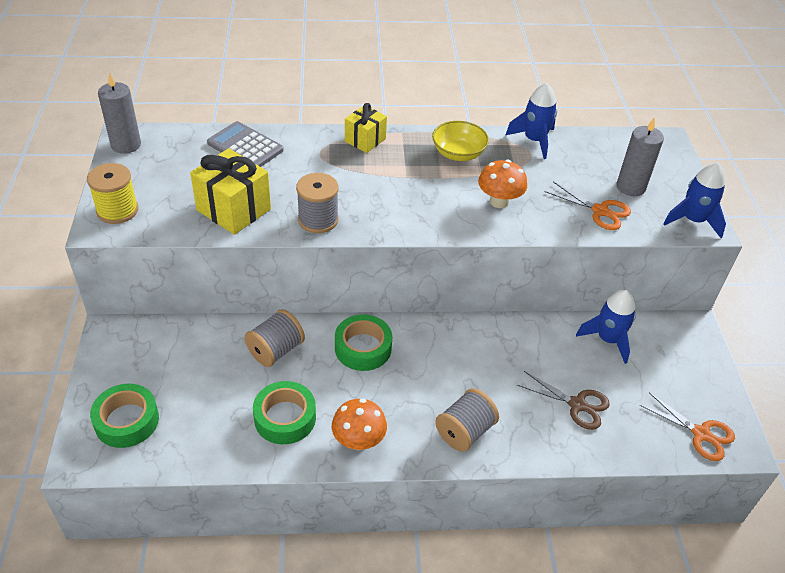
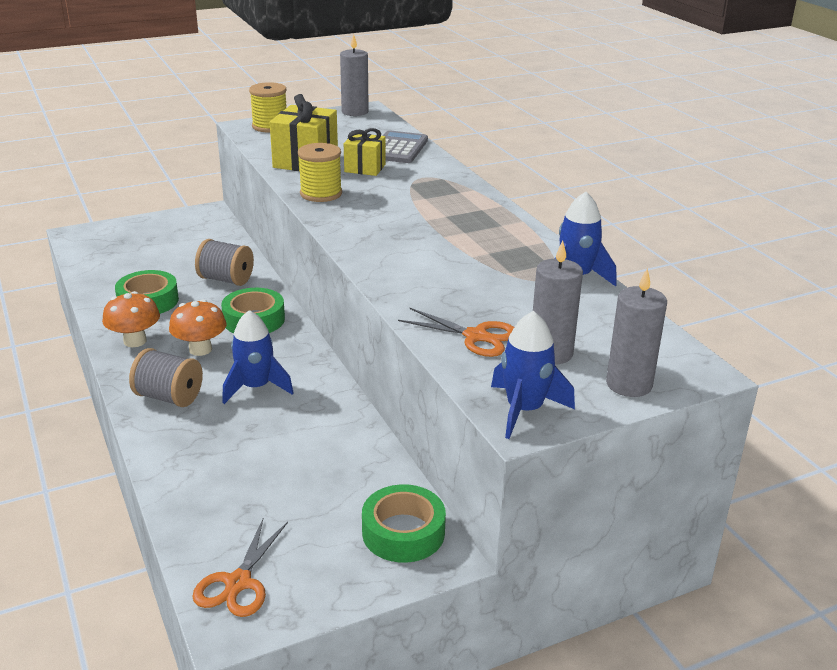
camera: 70 degrees right, 15 degrees down
green tape [90,384,159,448] -> green tape moved to [362,484,446,563]
grey spool [296,173,338,233] -> yellow spool [298,143,342,202]
yellow gift [345,103,387,153] -> yellow gift moved to [344,128,386,176]
yellow bowl [432,121,489,161] -> none
orange mushroom [478,160,527,208] -> orange mushroom moved to [169,299,227,356]
brown scissors [517,371,610,430] -> none
orange scissors [545,182,631,230] -> orange scissors turned 75 degrees counterclockwise [398,307,514,357]
blue rocket [576,290,636,364] -> blue rocket moved to [222,310,294,404]
none -> grey candle [606,268,667,397]

